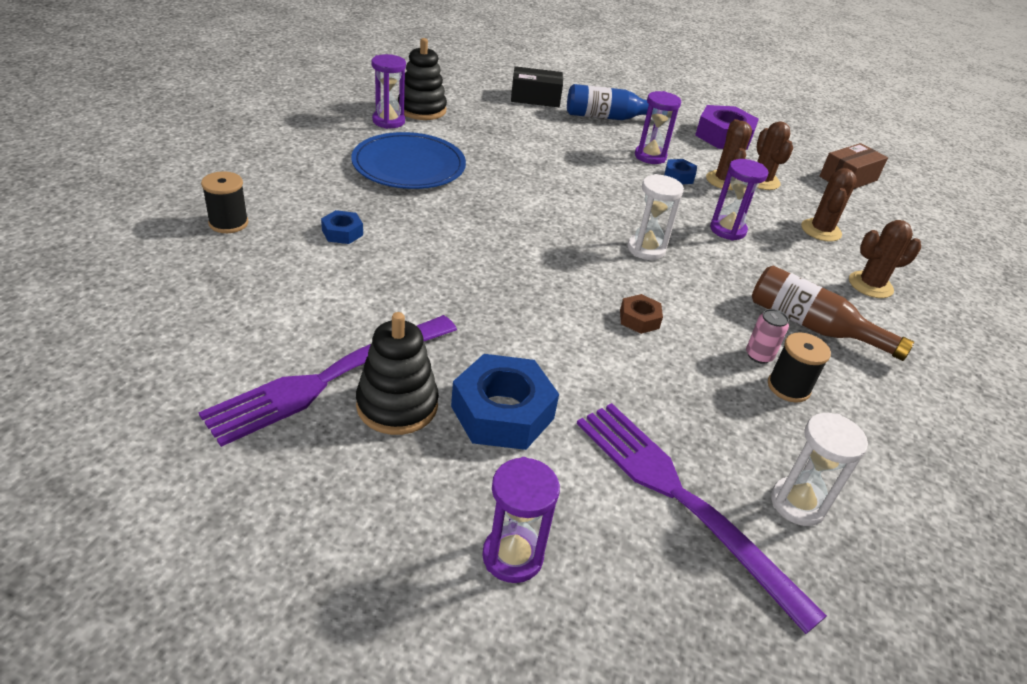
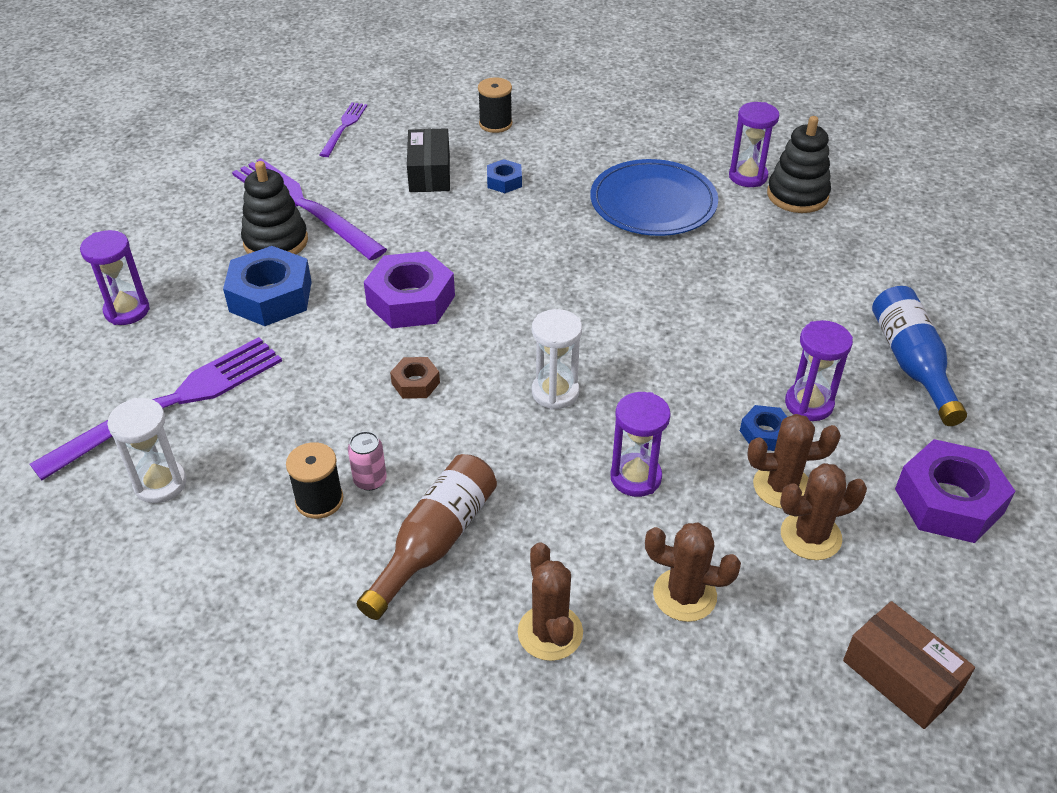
camera: 90 degrees right, 5 degrees up
black box [511,66,563,107] -> black box moved to [407,128,450,192]
none -> purple fork [319,102,367,157]
none -> purple nut [364,251,455,328]

